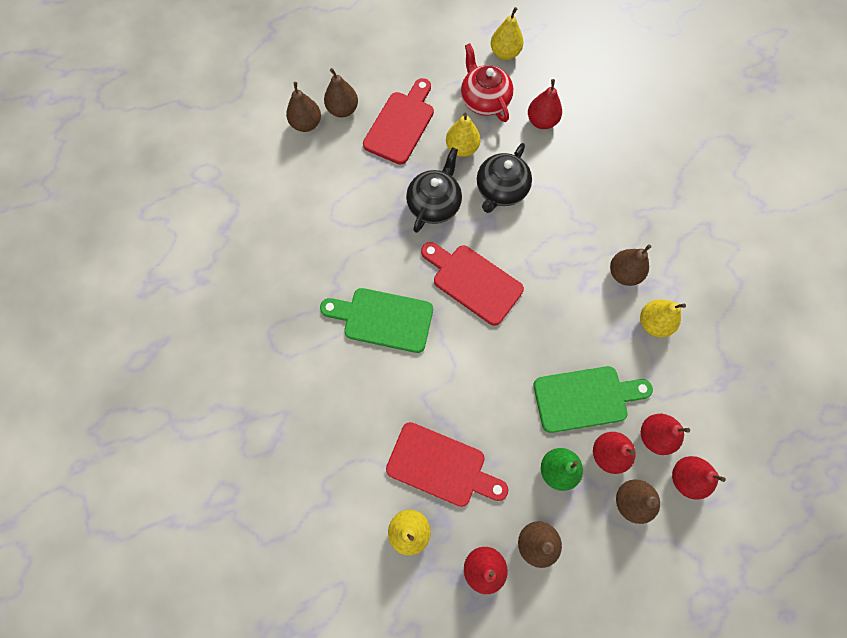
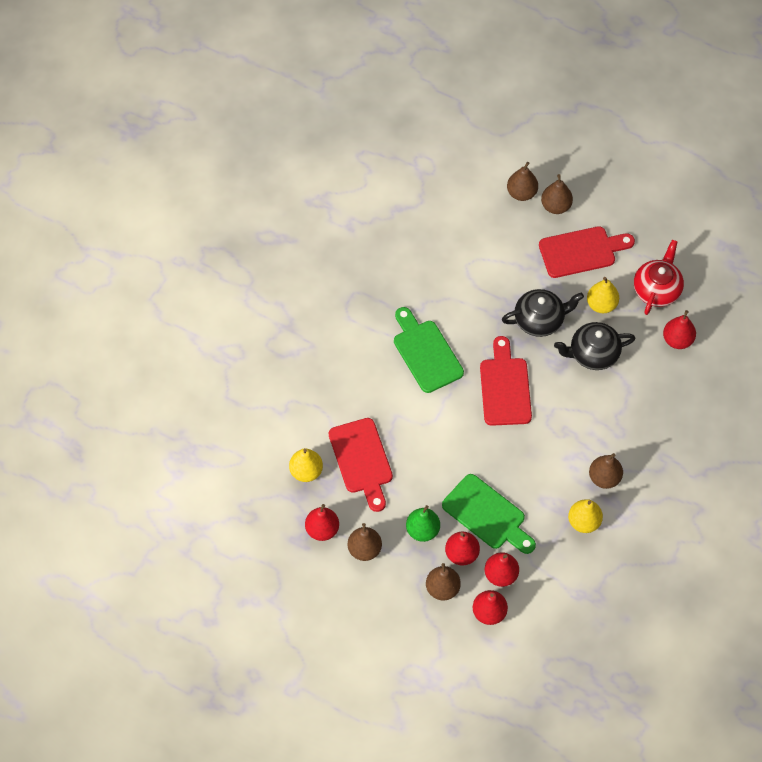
camera: 50 degrees right, 10 degrees down
yellow pear [491,7,523,60] -> none

